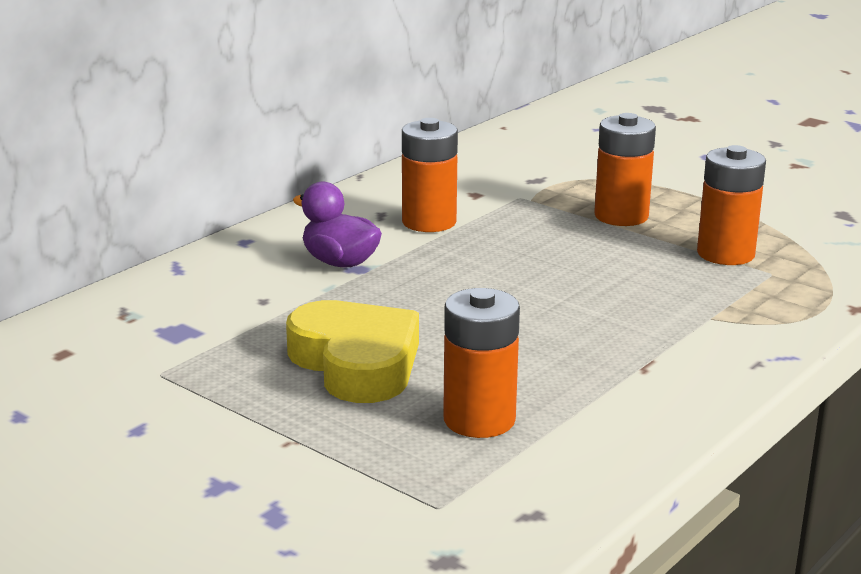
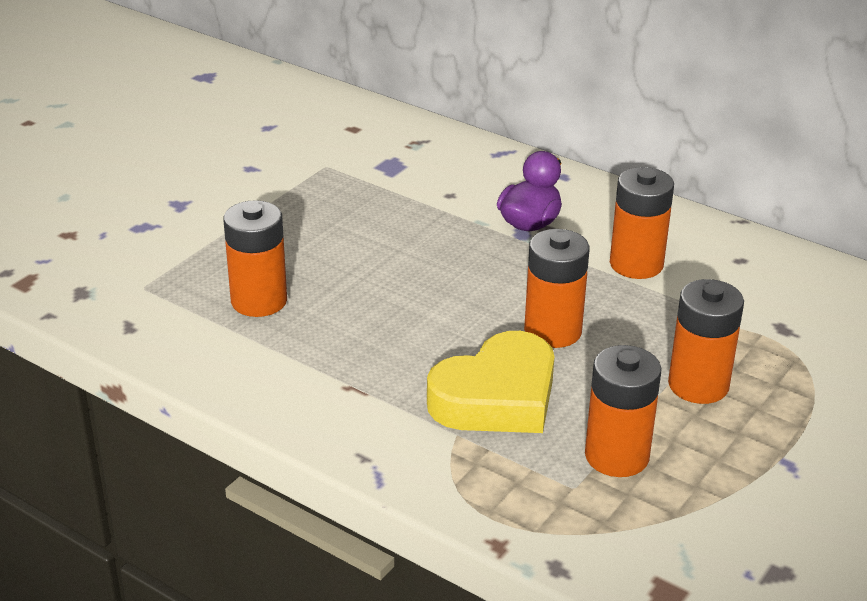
camera: 85 degrees right, 10 degrees up
yellow heart [286,300,419,403] -> yellow heart moved to [427,331,555,433]
none -> orange battery [524,229,589,348]

